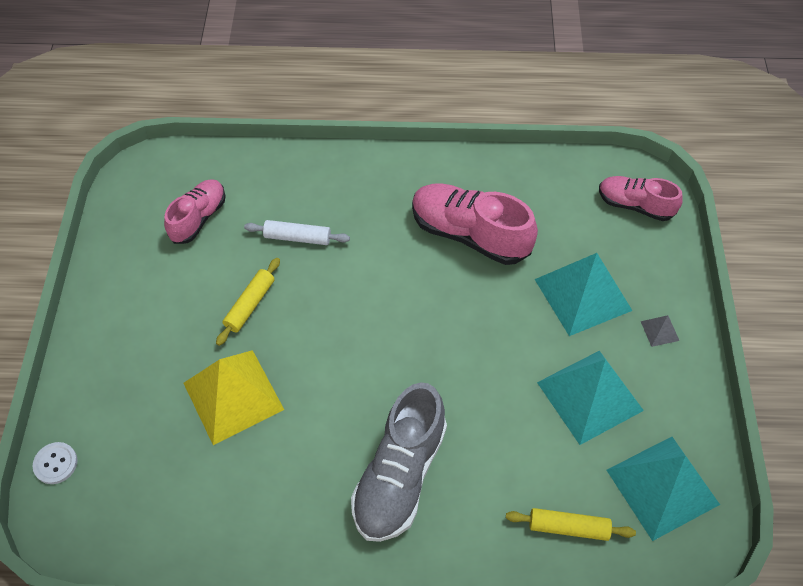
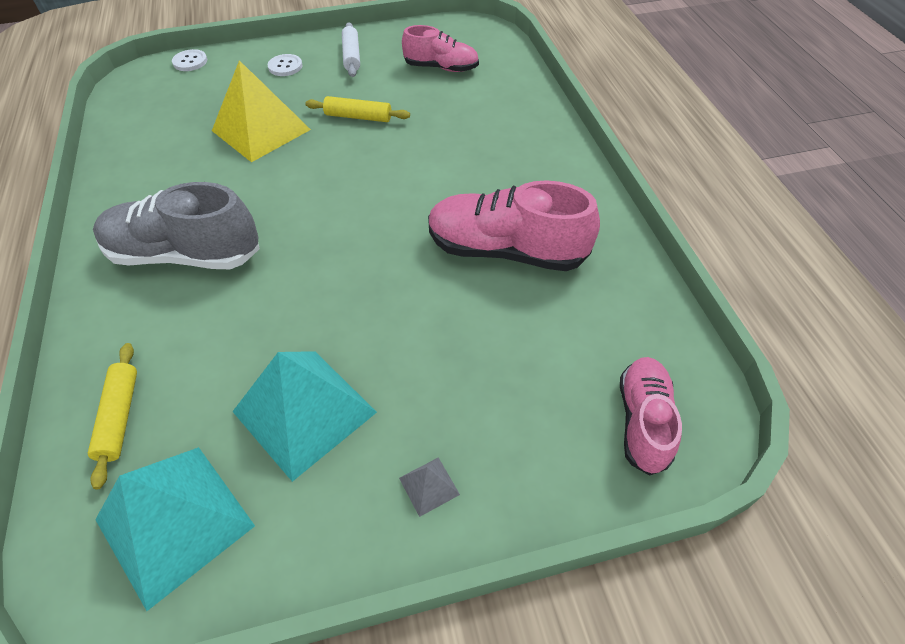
camera: 75 degrees right, 5 degrees down
white rolling pin [244,220,350,245] -> white rolling pin moved to [342,22,360,77]
pink shoe [412,183,538,265] -> pink shoe turned 90 degrees counterclockwise [428,180,600,271]
turquoise pyramid [535,253,632,336] -> none
none -> white button [268,54,303,76]

